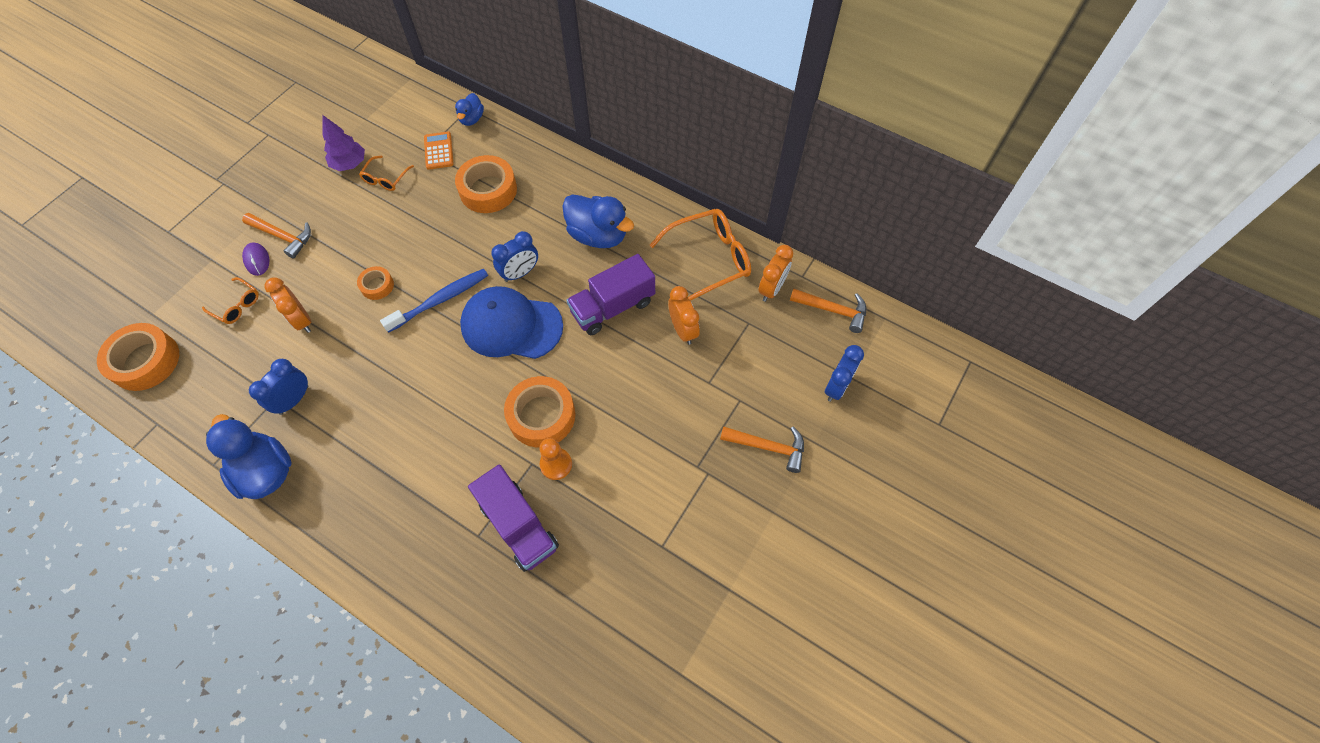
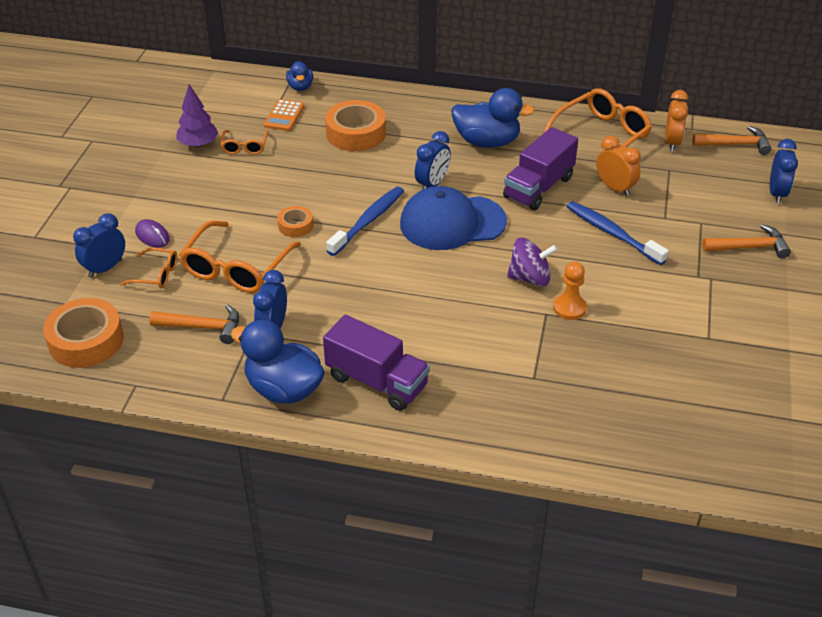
camera: 20 degrees left, 20 degrees down
orange hammer [242,213,311,259] -> orange hammer moved to [149,304,239,344]
orange clock [265,278,312,333] -> orange glasses [179,220,301,293]
orange calculator [424,131,454,170] -> orange calculator turned 135 degrees counterclockwise [264,99,304,131]
purple truck [468,464,559,572] -> purple truck moved to [323,315,430,411]
orange tape [504,376,575,448] -> purple spinning top [507,238,558,287]
none -> blue clock [73,213,125,278]
none -> blue toothbrush [567,201,669,265]

